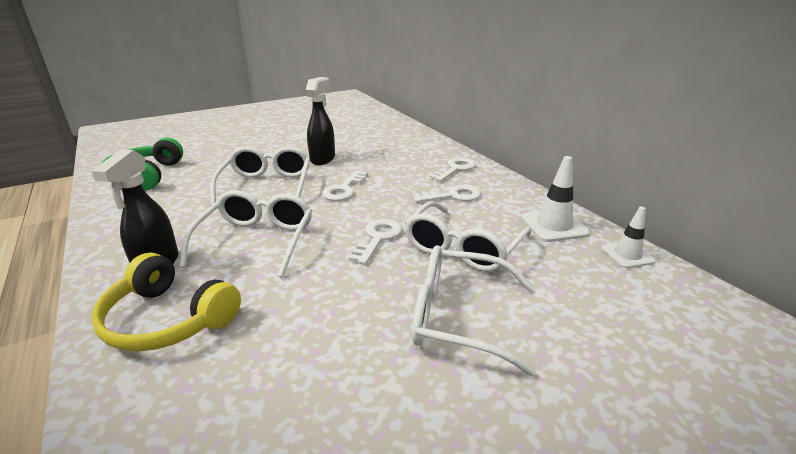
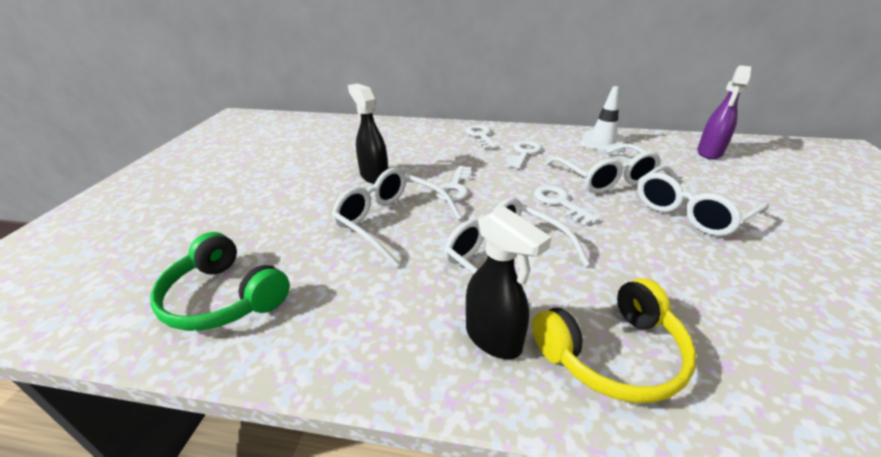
camera: 50 degrees left, 5 degrees up
white key [322,171,368,201] -> white key turned 45 degrees clockwise [435,166,472,201]
white traffic cone [601,206,656,268] -> none
none -> purple spray bottle [697,65,751,159]

